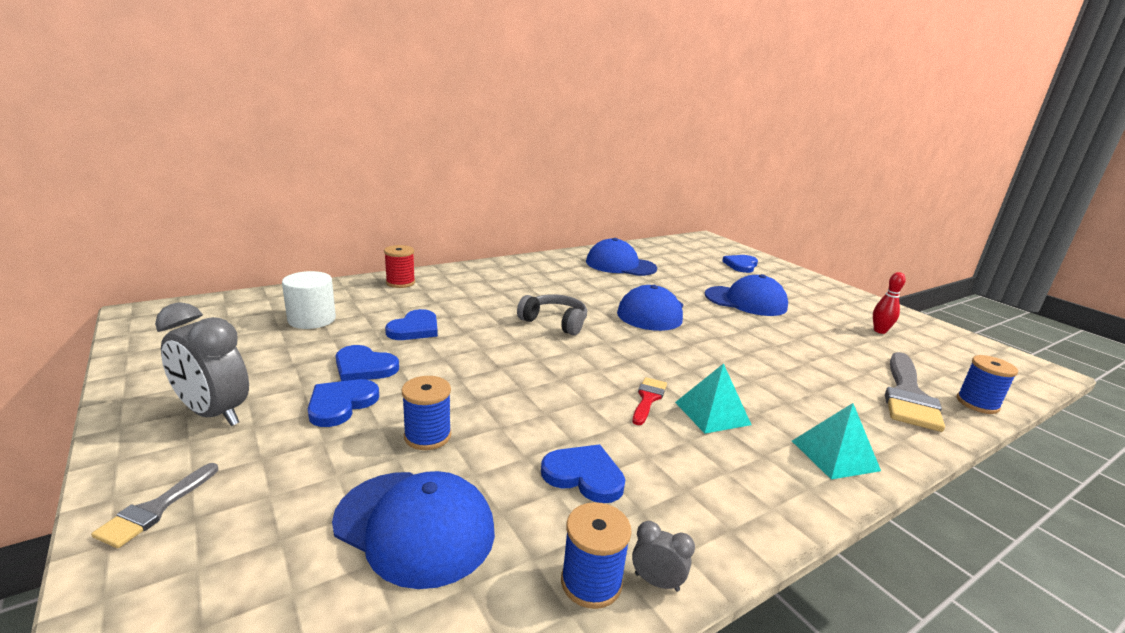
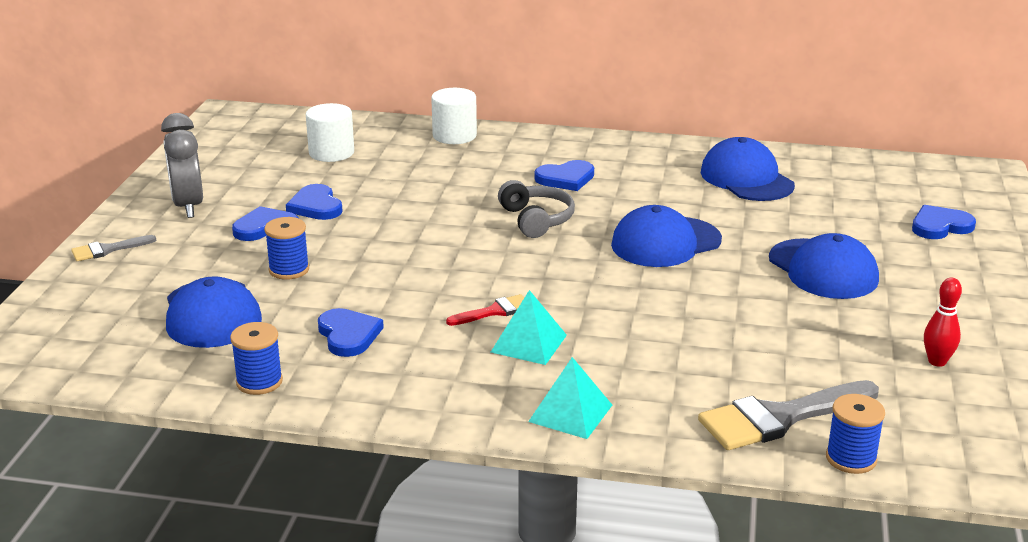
camera: 45 degrees right, 5 degrees up
red spool [384,245,415,288] -> white cylinder [431,88,477,144]
blue heart [385,309,438,340] -> blue heart moved to [534,160,594,191]
grey clock [632,521,695,592] -> none

